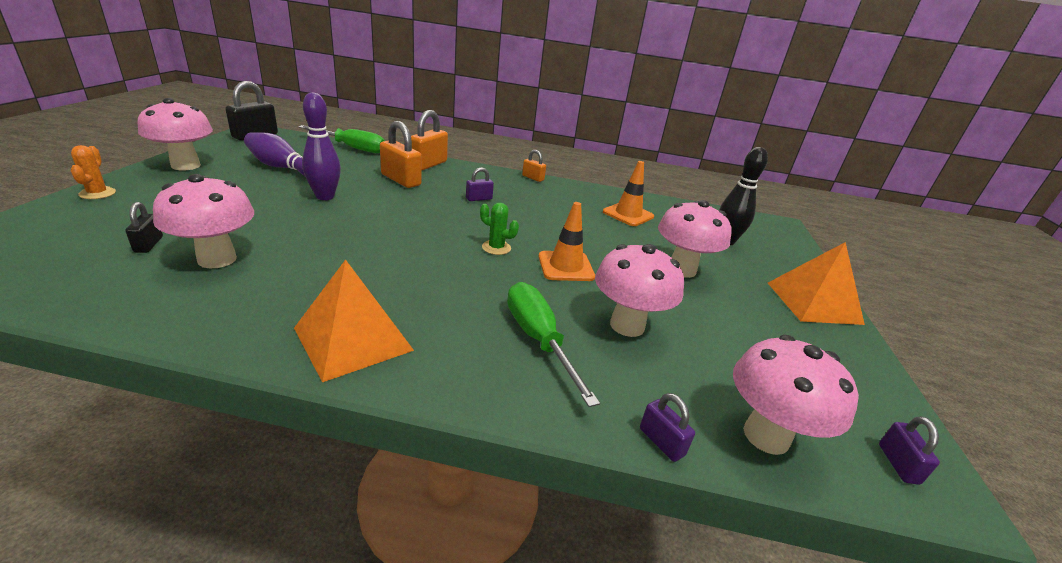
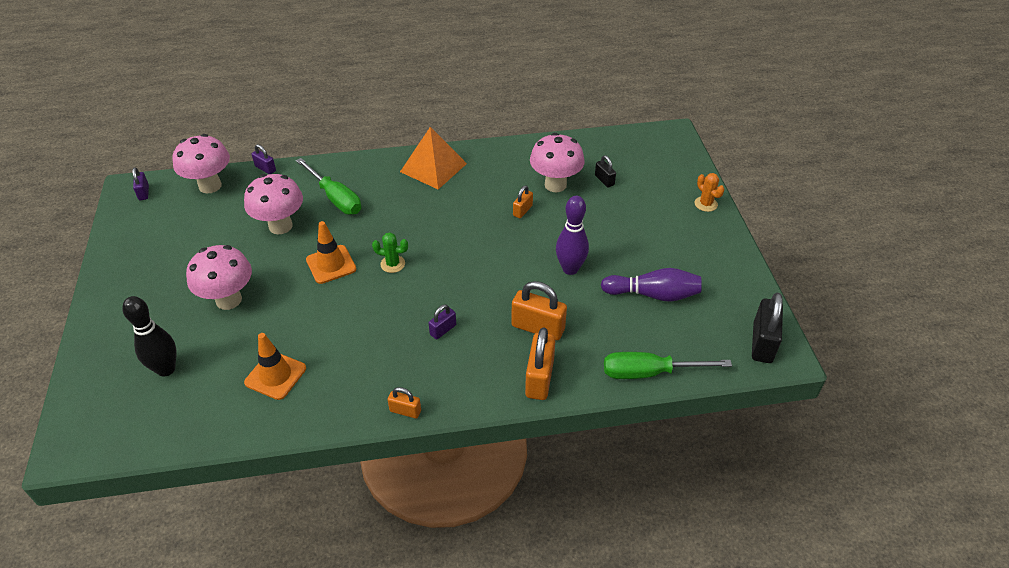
camera: 165 degrees right, 15 degrees up
pink mushroom [137,98,213,170] -> none
orange pyramid [768,242,865,325] -> none
none -> orange padlock [513,186,533,218]

